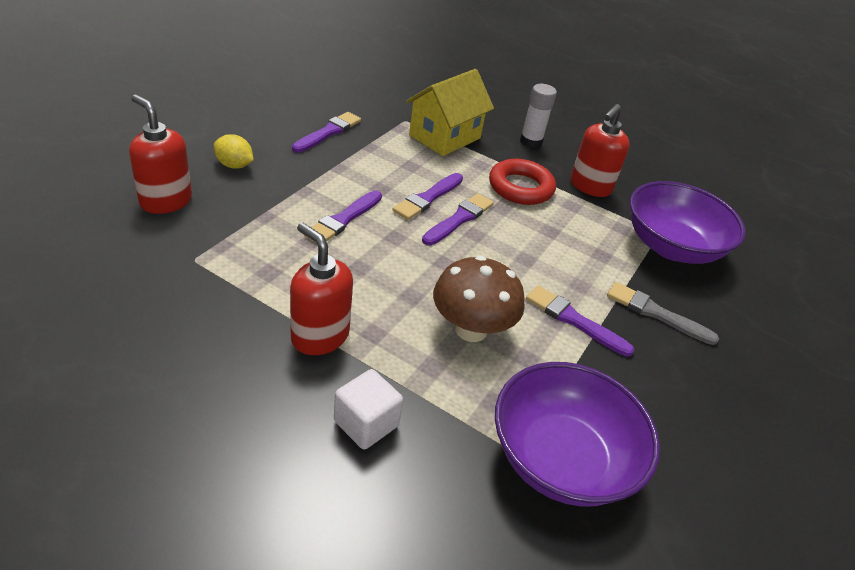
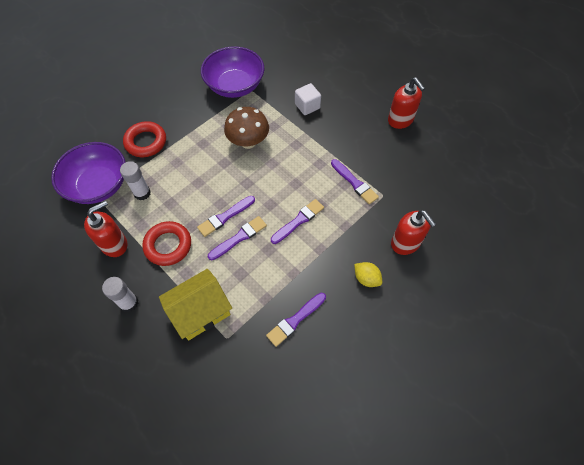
camera: 160 degrees left, 20 degrees up
red soap dispenser [290,223,353,355] -> red soap dispenser moved to [388,77,425,129]
purple brush [526,285,634,357] -> purple brush moved to [331,159,379,205]
grey brush [607,282,719,345] -> red ring [123,121,166,157]
none -> white glue stick [120,161,151,200]

